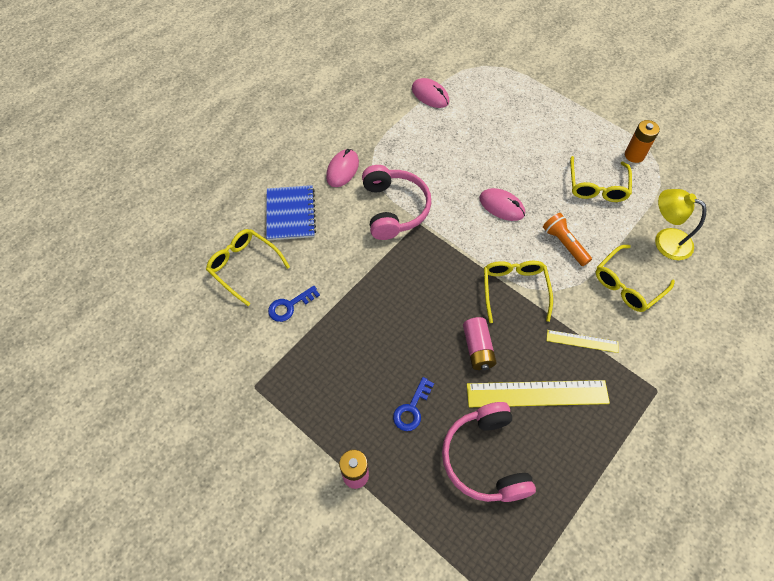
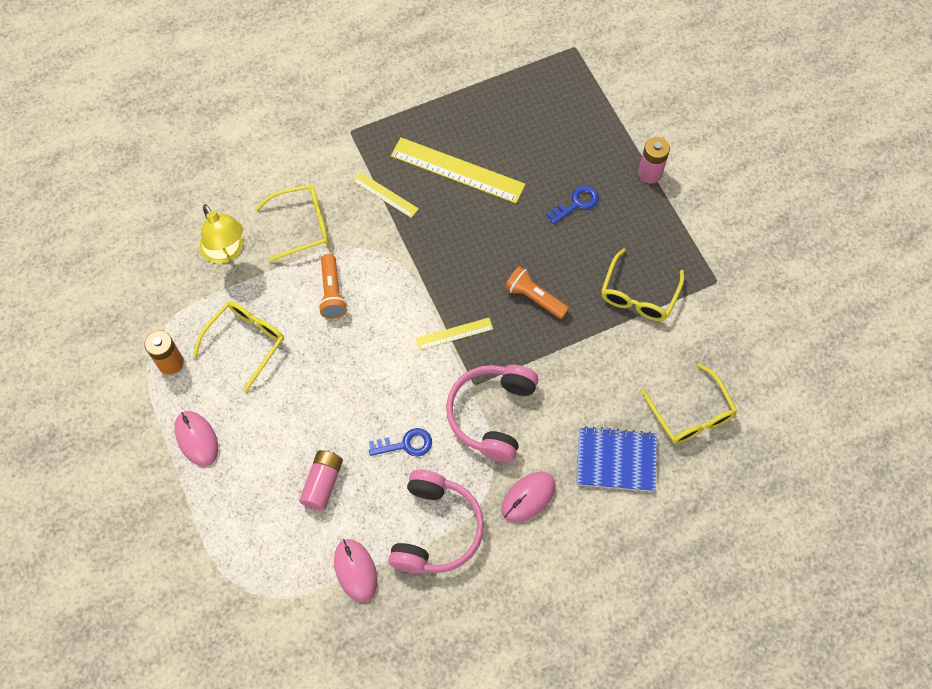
camera: 155 degrees left, 5 degrees up
blue notebook [266,185,316,241] -> blue notebook turned 75 degrees clockwise [576,426,657,492]
blue key [268,285,320,322] -> blue key moved to [369,428,432,456]
pink headphones [442,402,536,502] -> pink headphones moved to [388,470,484,573]
pink battery [463,317,497,370] -> pink battery moved to [299,450,343,511]
pink mouse [479,188,525,221] -> pink mouse moved to [175,411,218,466]
yellow glasses [484,261,553,323] -> yellow glasses moved to [601,248,684,321]
none -> yellow ruler [416,318,493,350]
none -> orange flashlight [505,266,569,319]

